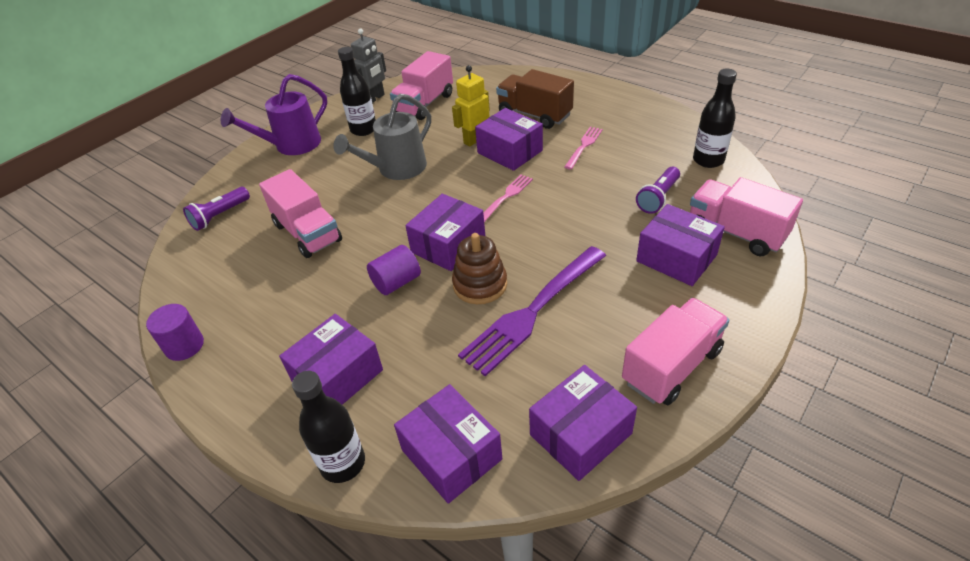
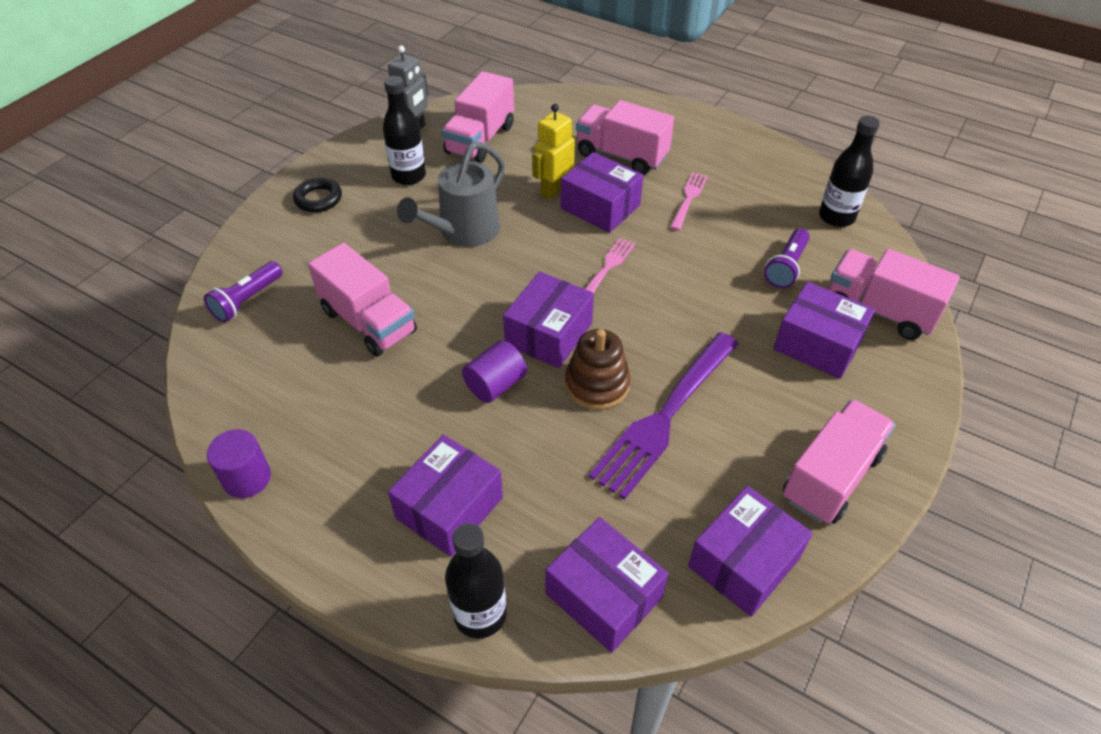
camera: 10 degrees left, 5 degrees up
purple watering can [221,74,327,155] -> black ring [293,178,342,212]
brown truck [496,69,574,129] -> pink truck [576,100,674,175]

